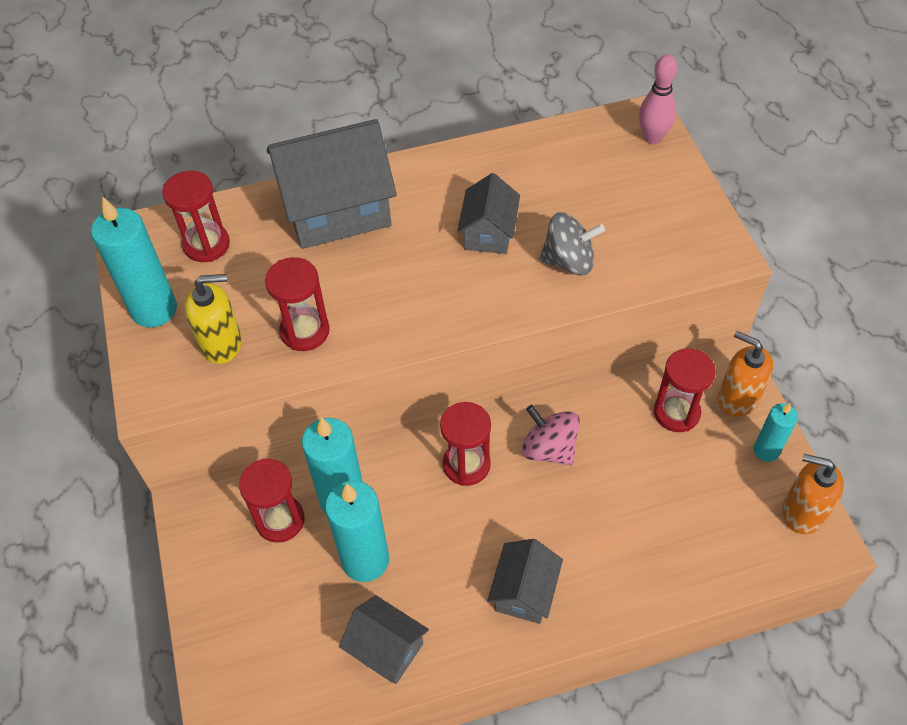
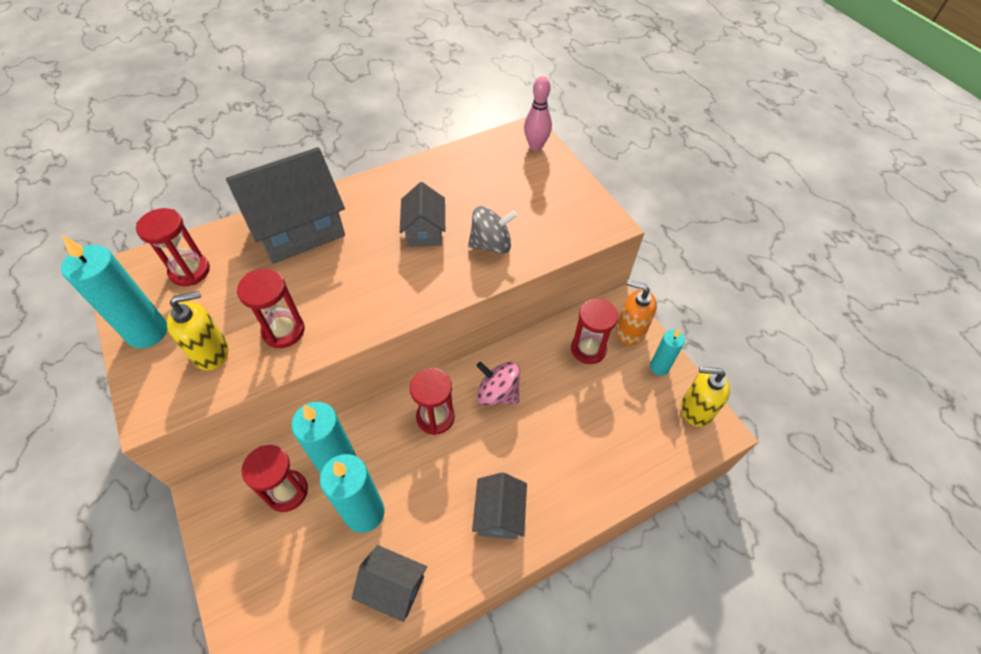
camera: 15 degrees left, 0 degrees up
orange soap dispenser [783,454,844,534] -> yellow soap dispenser [681,367,730,427]

